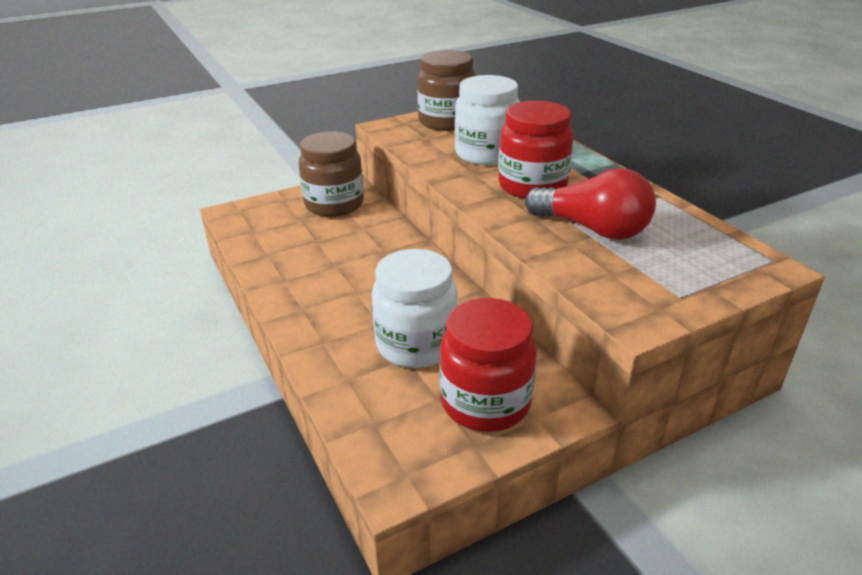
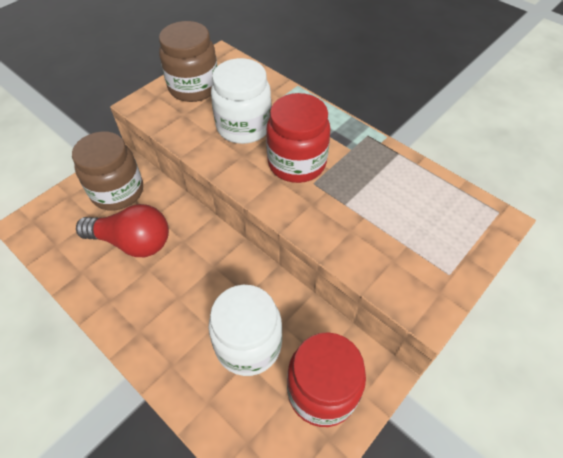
camera: 20 degrees left, 20 degrees up
red light bulb [525,168,656,240] -> red light bulb moved to [76,204,169,257]

